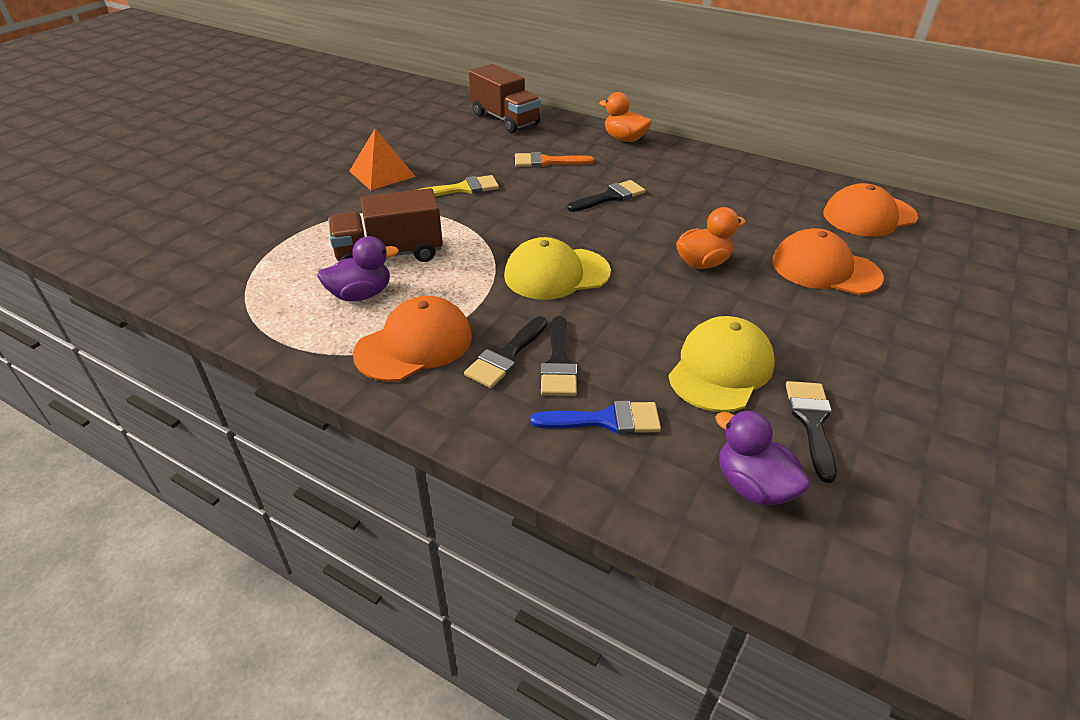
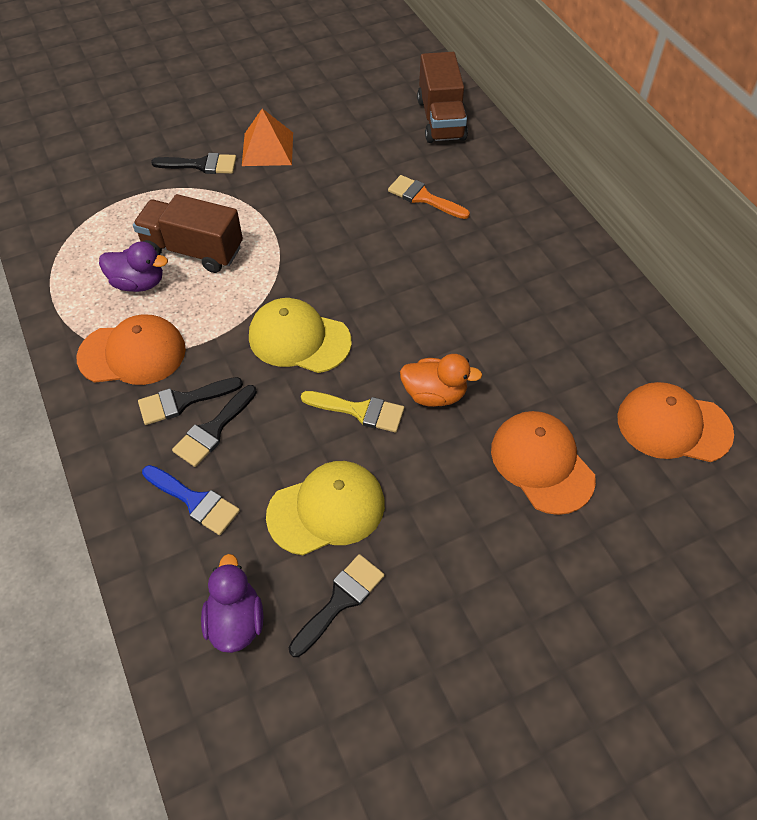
camera: 35 degrees right, 15 degrees up
yellow brush [417,175,499,196] -> yellow brush moved to [301,391,404,432]
black brush [567,180,645,212] -> black brush moved to [151,153,236,174]
orange duck [599,92,652,142] -> none

